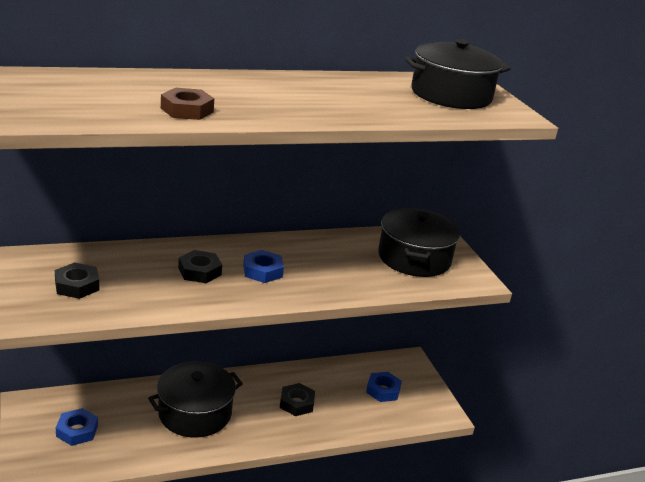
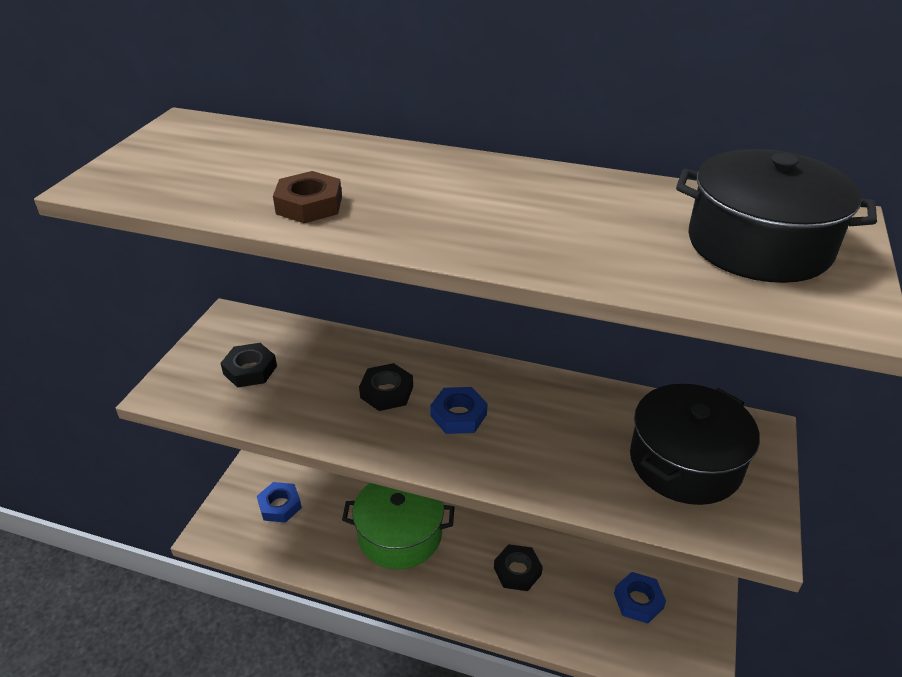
camera: 40 degrees right, 10 degrees up
black pot [148,361,243,438] -> green pot [342,483,454,569]

